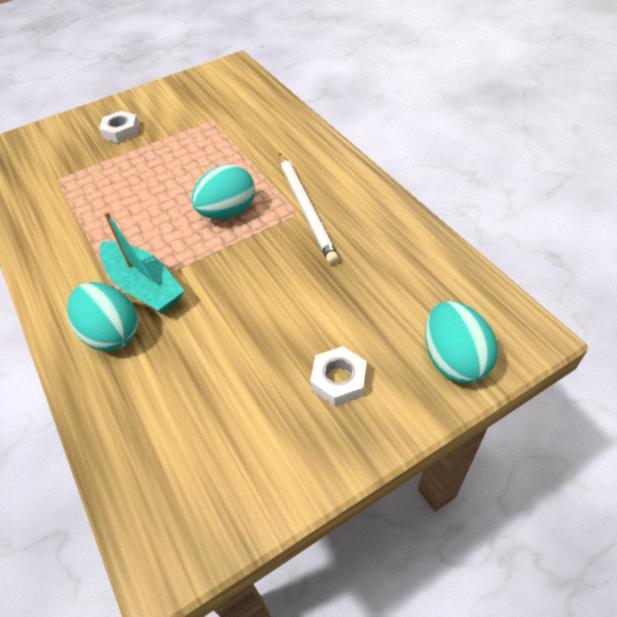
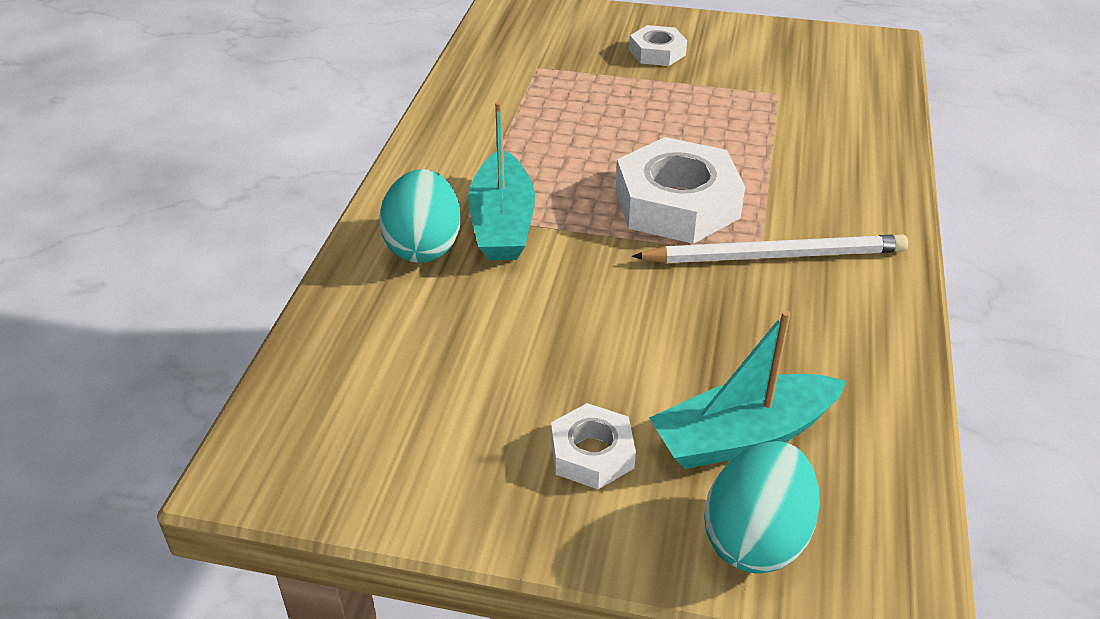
camera: 40 degrees right, 10 degrees down
turquoise egg [192,164,255,219] -> white nut [616,137,745,244]
white pencil [279,153,339,264] -> white pencil turned 120 degrees counterclockwise [632,234,908,263]
none -> turquoise boat [649,310,847,469]

